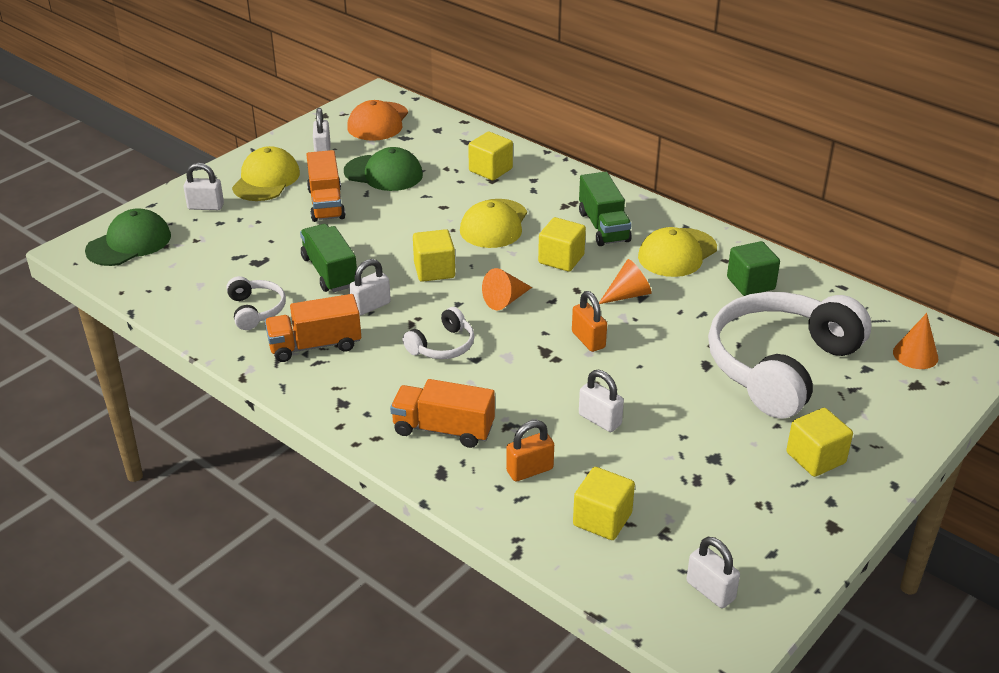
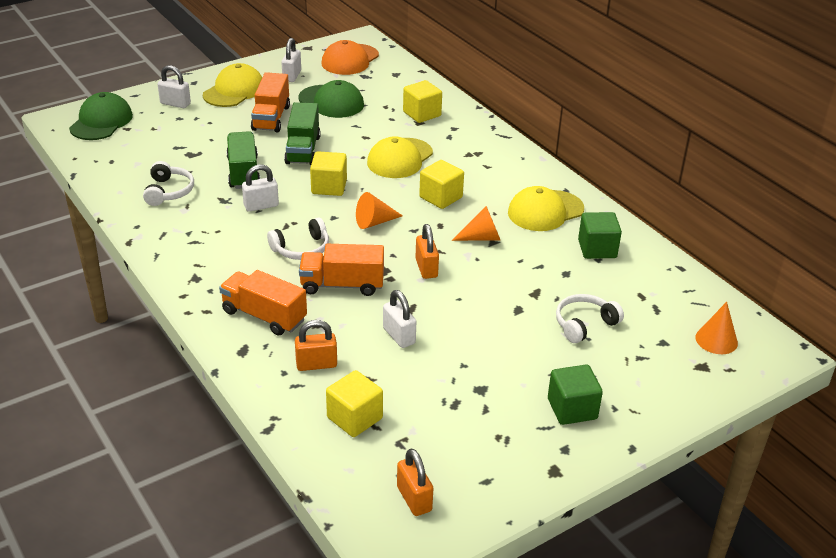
camera: 15 degrees right, 0 degrees up
green cap [85,208,171,266] -> green cap turned 45 degrees counterclockwise [69,92,133,140]
orange truck [265,294,361,362] -> orange truck moved to [299,244,384,296]
green truck [579,172,632,246] -> green truck moved to [284,102,321,165]
white padlock [687,537,740,608] -> orange padlock [397,448,433,516]
white headphones [708,292,872,419] -> white headphones [556,294,624,343], size x0.44
yellow cube [786,408,853,477] -> green cube [548,365,603,425]

